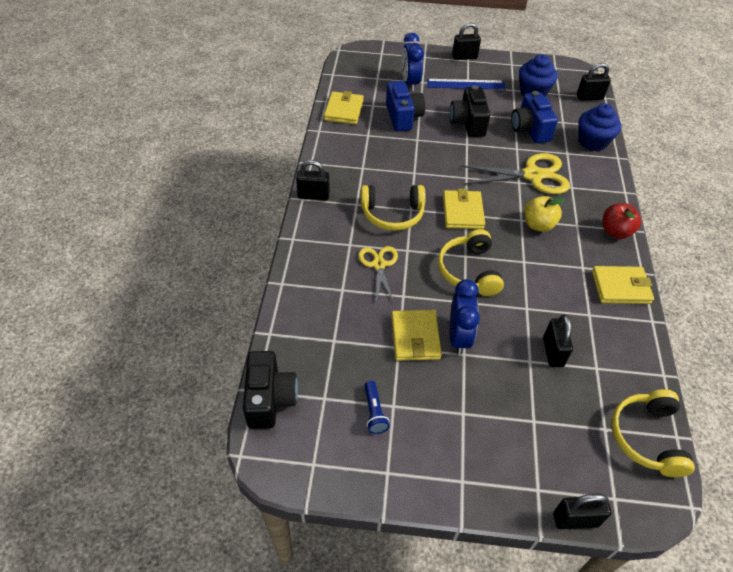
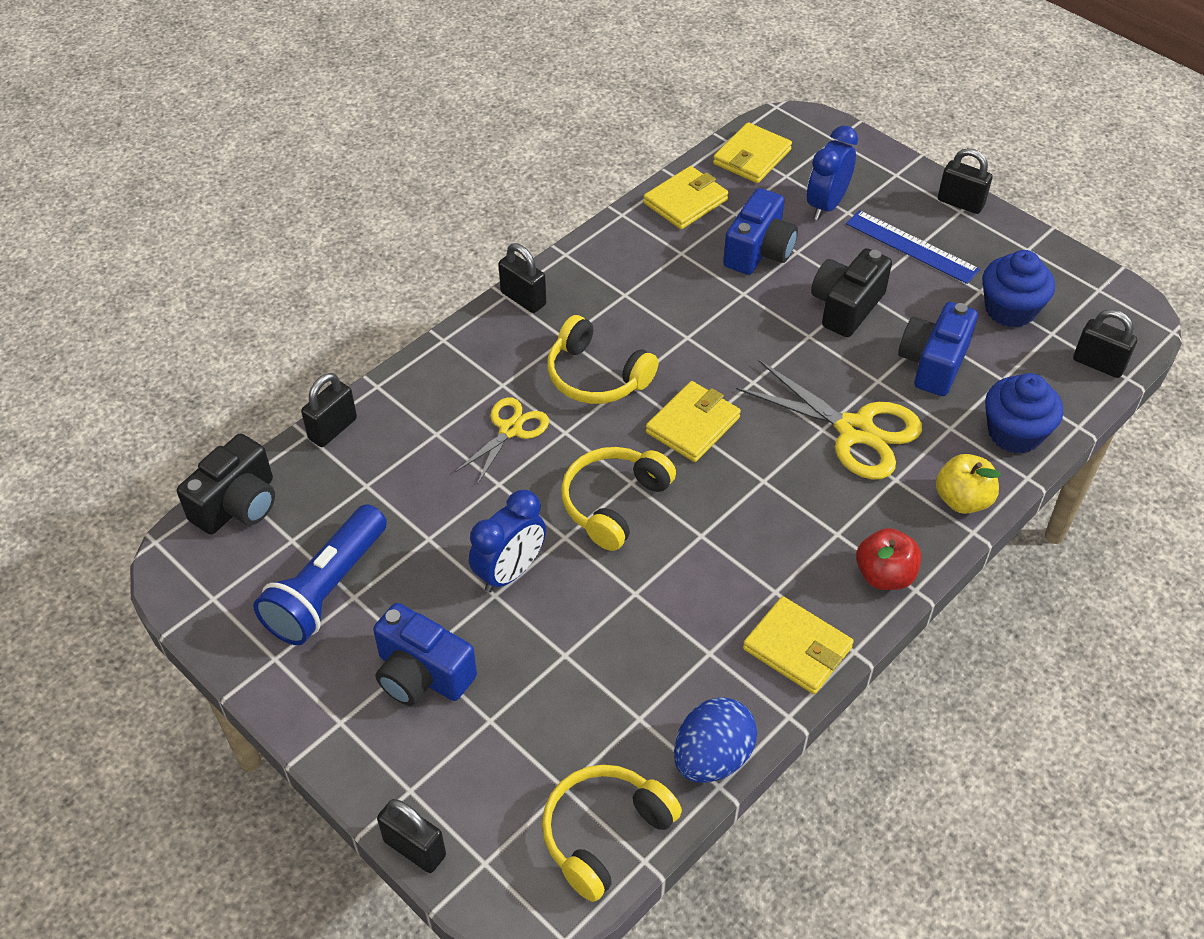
camera: 40 degrees right, 0 degrees up
blue flashlight [364,381,390,434] -> blue flashlight [253,504,387,645], size x2.13
yellow wallet [391,310,442,361] -> yellow wallet moved to [713,122,792,183]
yellow apple [524,196,565,232] -> yellow apple moved to [936,454,1001,514]
black padlock [543,315,573,367] -> black padlock moved to [301,373,357,447]
none -> blue camera [373,603,477,706]
none -> blue egg [674,697,757,783]

